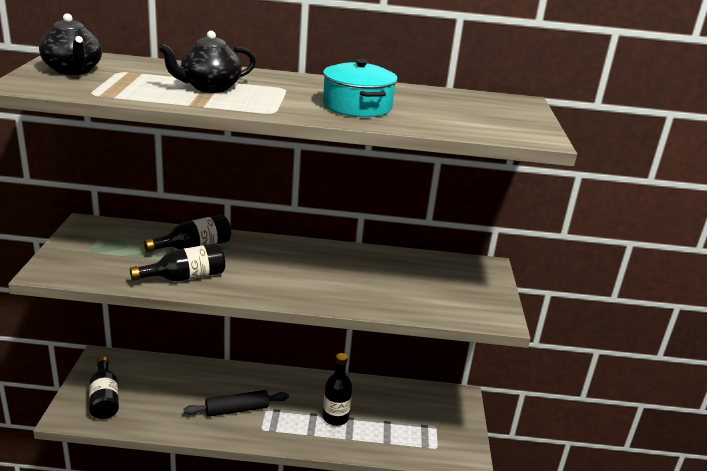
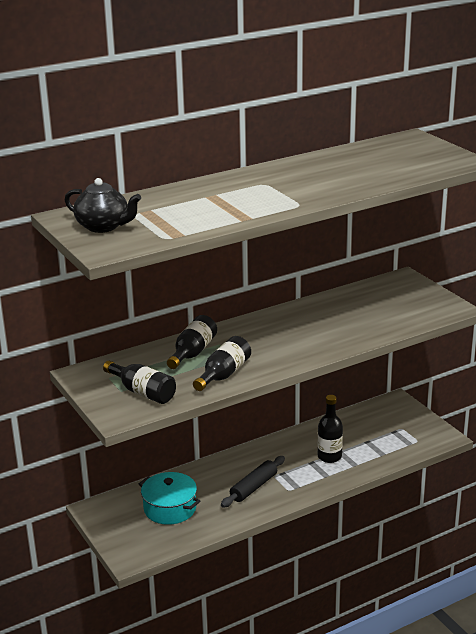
camera: 30 degrees left, 0 degrees up
black bottle [89,357,119,419] -> black bottle moved to [103,361,176,404]
black teapot [158,31,256,93] -> none
turquoise pot [323,59,398,117] -> turquoise pot moved to [139,472,200,525]

